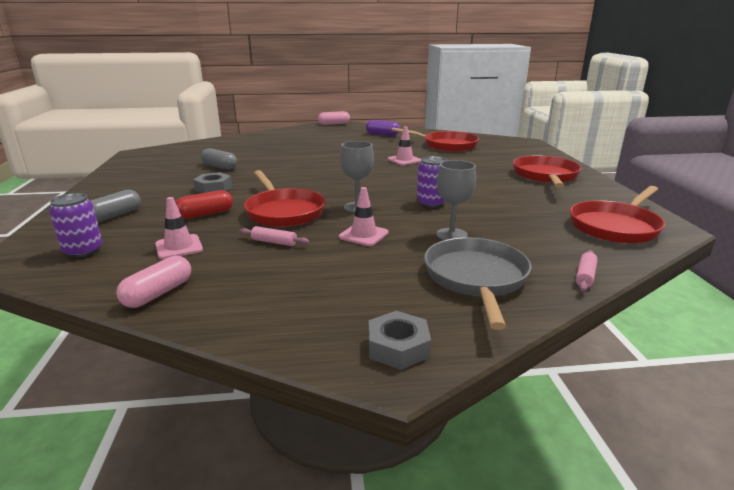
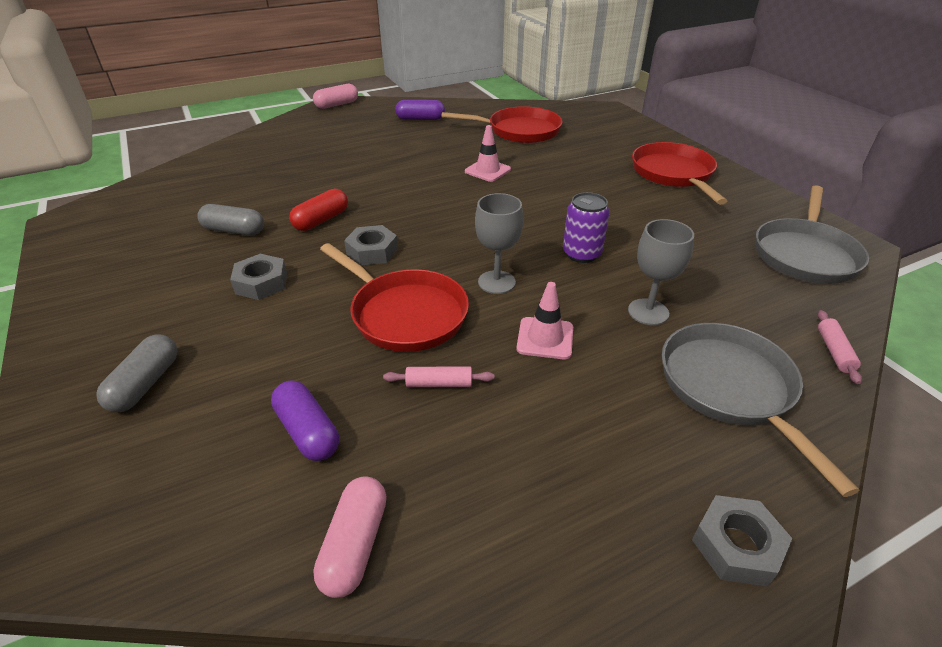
camera: 20 degrees left, 15 degrees up
purple can [49,193,103,258] -> none
pink traffic cone [155,197,203,259] -> purple capsule [271,380,339,461]
red capsule [175,190,233,219] -> red capsule moved to [289,189,348,231]
red pan [570,186,665,244] -> grey pan [756,185,869,284]
none -> grey nut [344,225,398,266]

